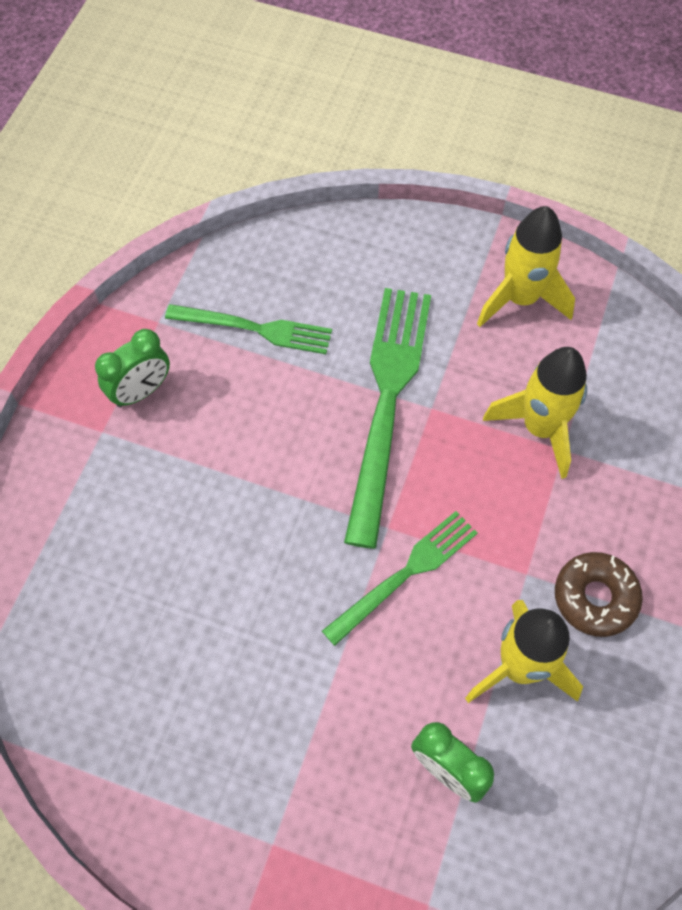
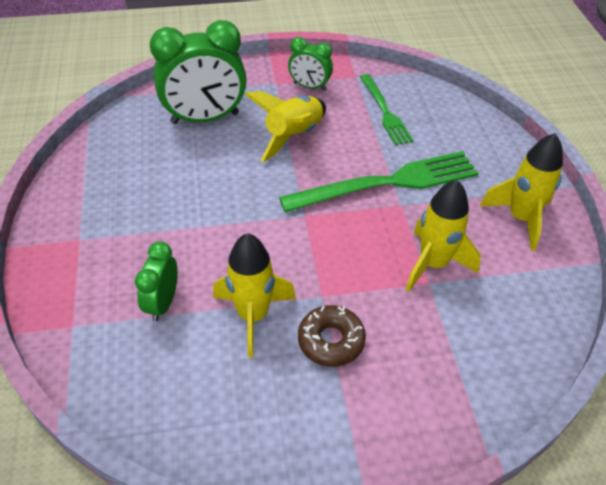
camera: 60 degrees right, 15 degrees down
green fork [322,511,478,646] -> none
none -> green clock [150,20,247,124]
none -> yellow rocket [245,91,326,162]

